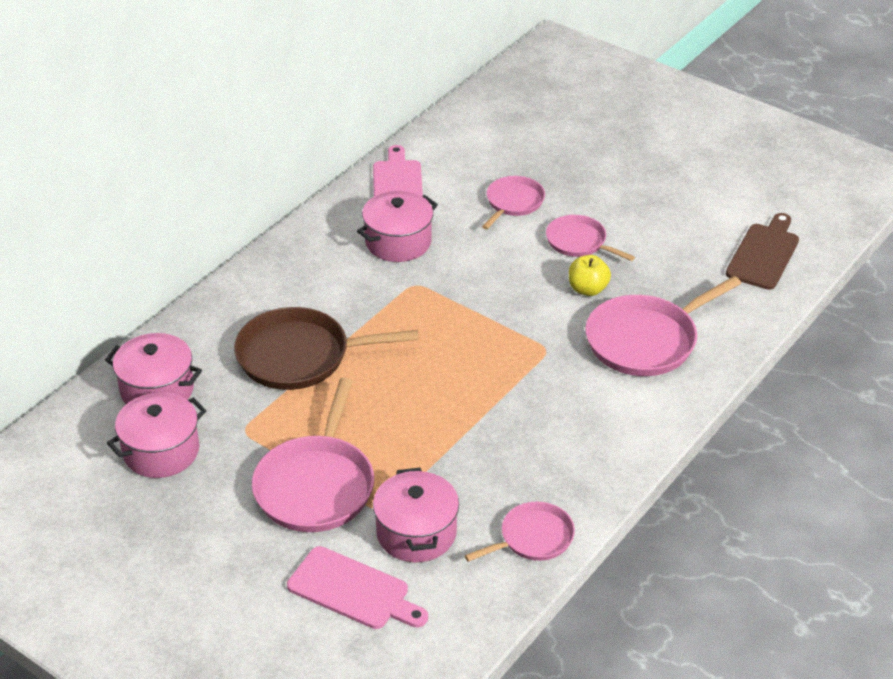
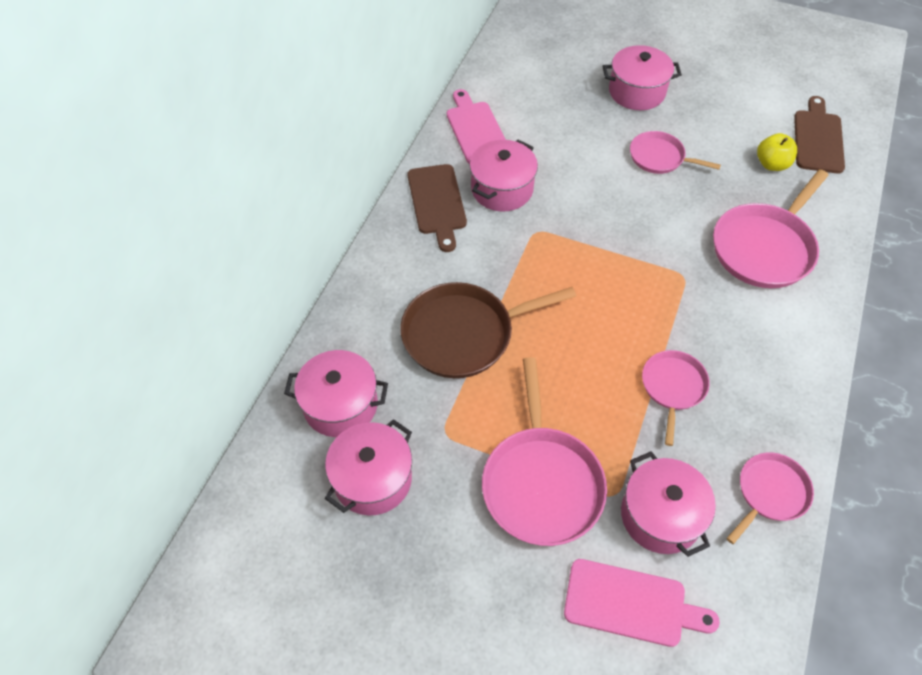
camera: 15 degrees left, 15 degrees up
pink pan [482,176,545,229] -> pink pan moved to [642,350,710,446]
yellow apple [569,255,611,296] -> yellow apple moved to [757,133,797,171]
none -> brown cutting board [408,164,467,252]
none -> pink pot [603,45,682,110]

